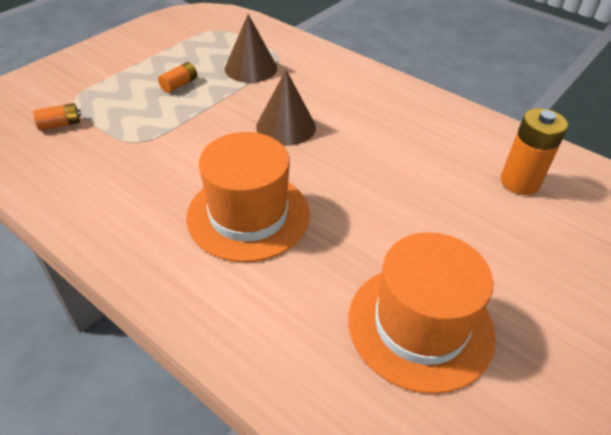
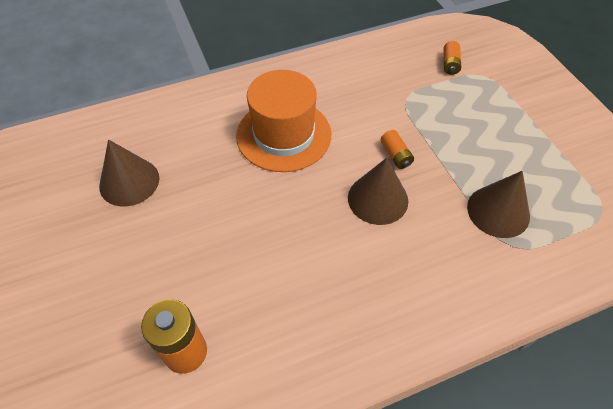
camera: 120 degrees right, 10 degrees up
orange battery [158,62,197,93] -> orange battery moved to [381,130,414,169]
orange hat [348,232,495,394] -> brown cone [99,139,159,207]

